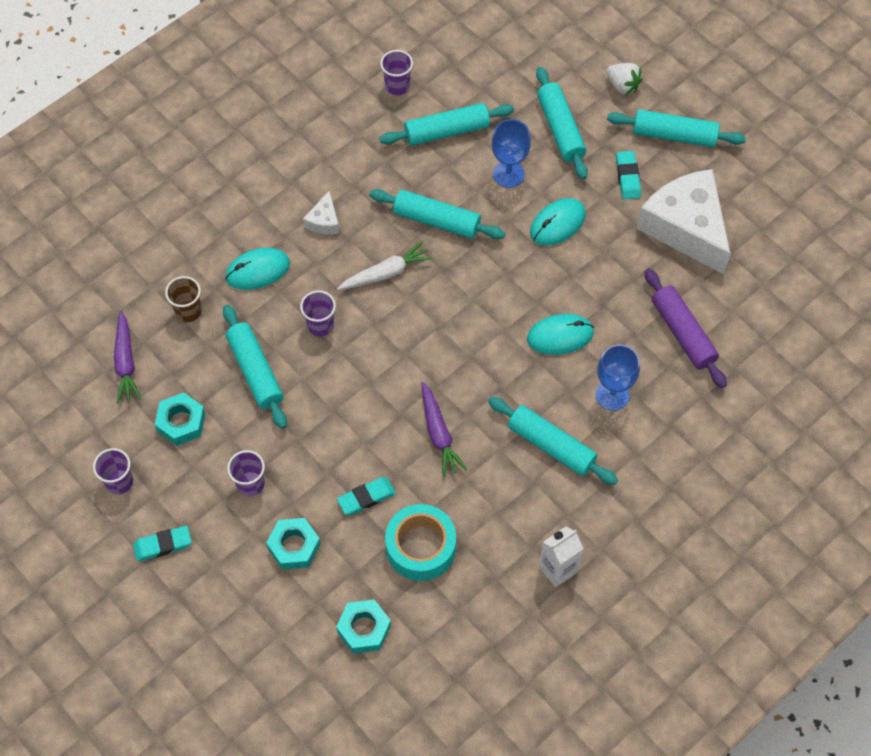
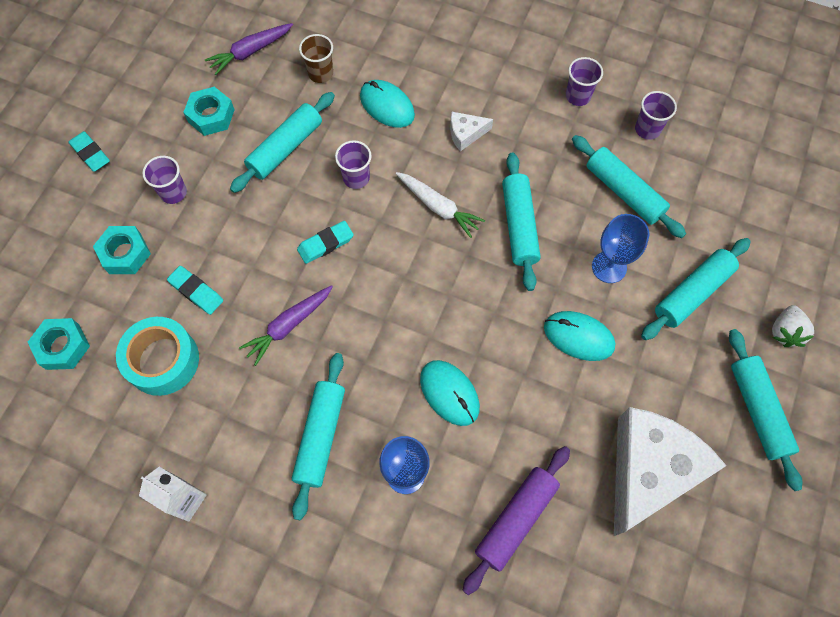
camera: 65 degrees right, 5 degrees up
purple cup [93,448,133,494] -> purple cup moved to [566,57,603,106]
turquoise eraser [616,151,641,199] -> turquoise eraser moved to [297,221,354,264]

